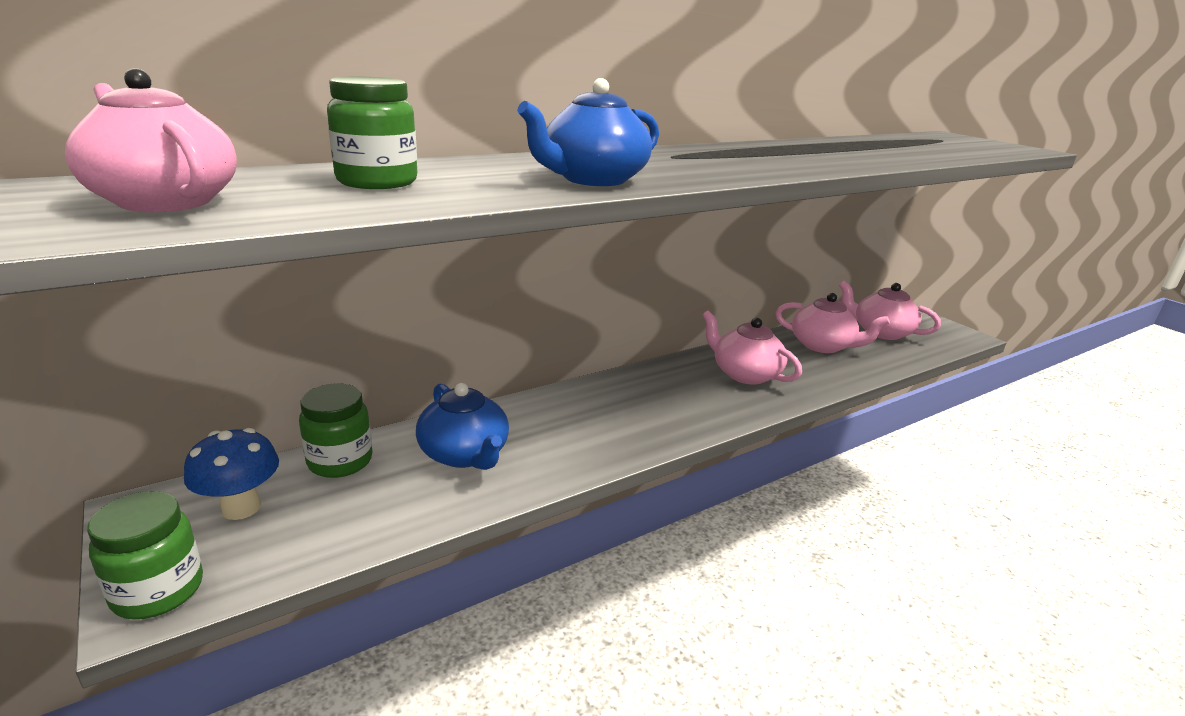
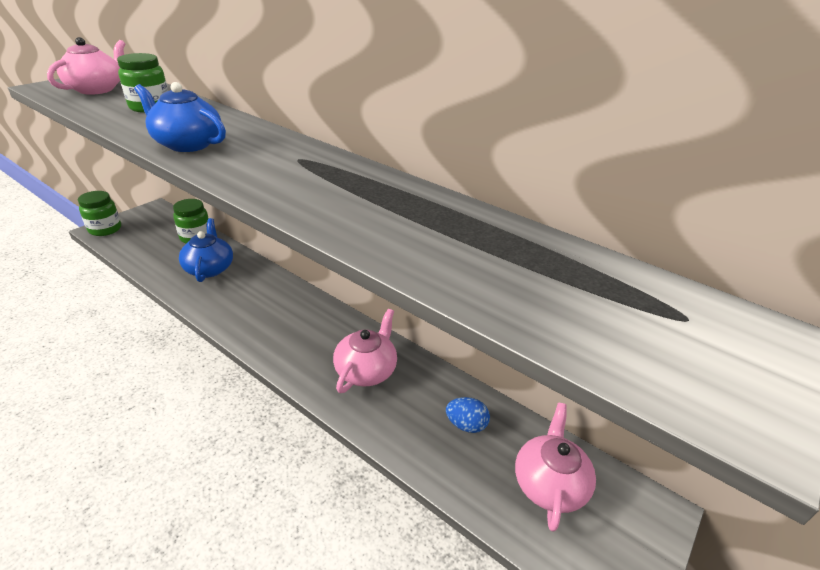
camera: 70 degrees right, 10 degrees up
blue mushroom [184,428,279,520] -> none
blue teapot [416,383,509,470] -> blue teapot turned 135 degrees clockwise [179,218,233,282]
pink teapot [775,293,890,353] -> blue egg [446,397,490,433]

